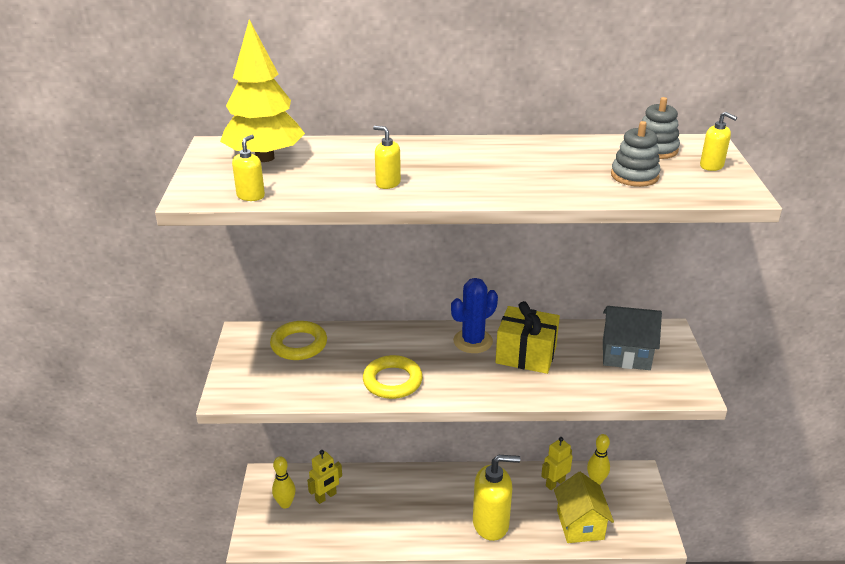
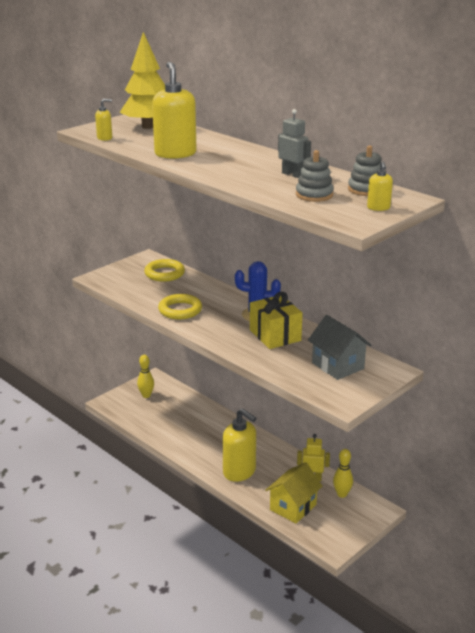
camera: 45 degrees right, 5 degrees down
yellow robot [307,450,342,504] -> none
yellow soap dispenser [373,126,401,189] -> yellow soap dispenser [152,62,197,159], size x2.13
none -> grey robot [278,109,311,178]

